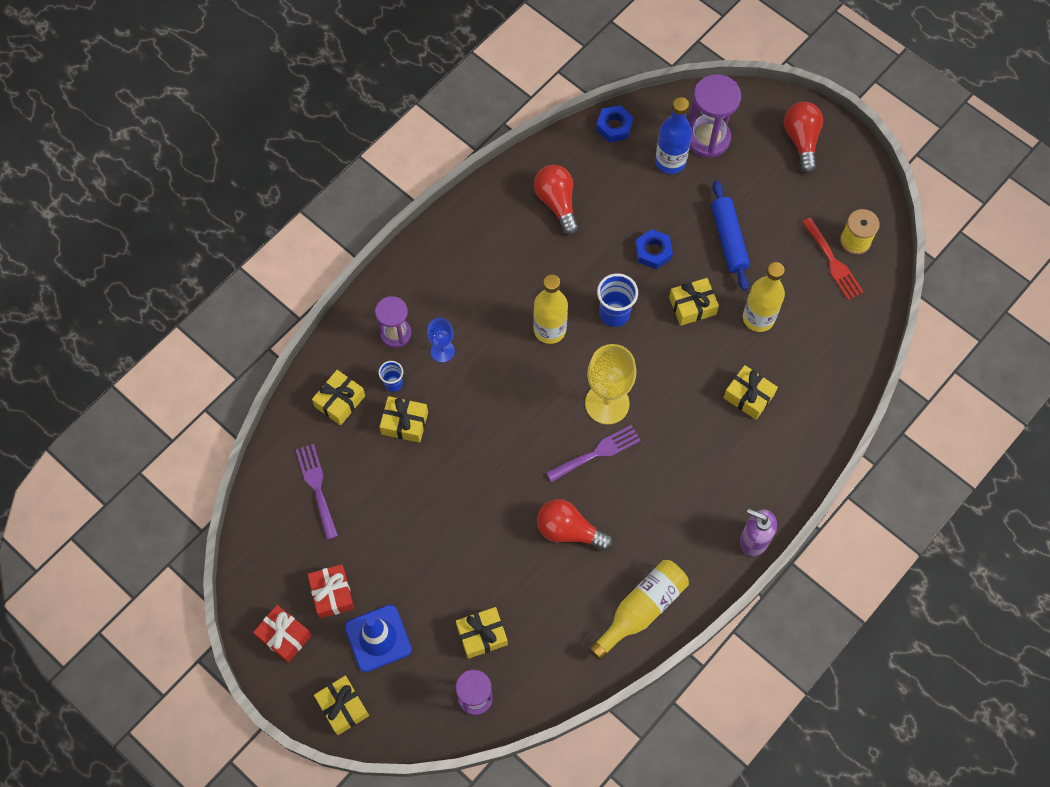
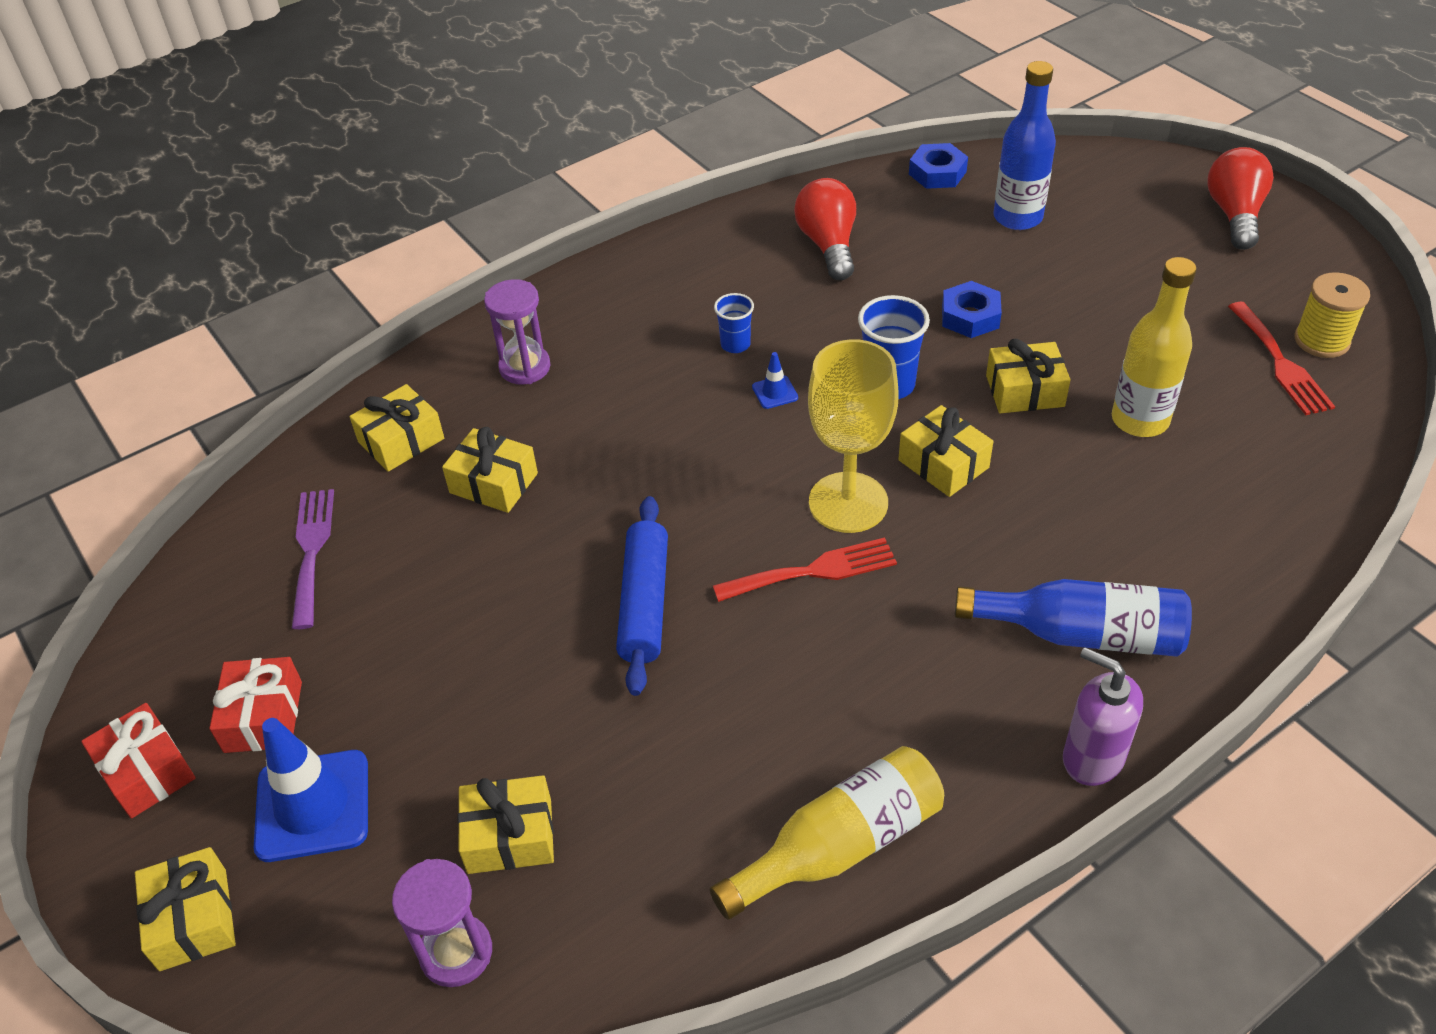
camera: 15 degrees right, 20 degrees down
blue cup [379,361,403,392] -> blue cup moved to [714,293,754,353]
blue goblet [427,318,455,363] -> none
yellow bottle [533,275,568,344] -> blue traffic cone [752,352,798,409]
red light bulb [537,499,613,551] -> none
purple fork [546,425,641,482] -> red fork [713,537,897,602]
purple hourglass [689,74,741,158] -> none
blue rolling pin [711,180,750,291] -> blue rolling pin moved to [616,496,668,696]
yellow gift [723,365,778,420] -> yellow gift moved to [898,405,993,497]
none -> blue bottle [955,579,1192,657]

